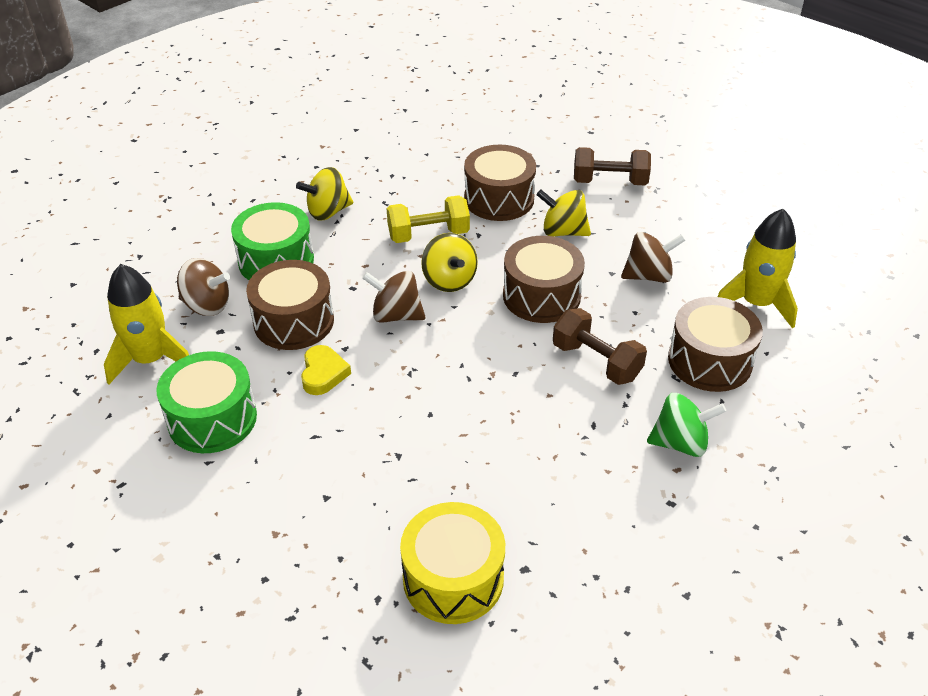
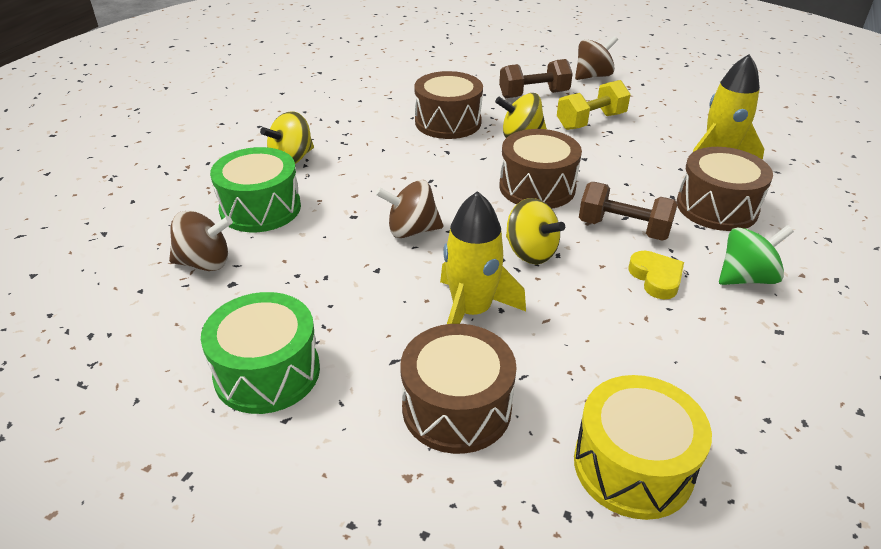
camera: 20 degrees left, 5 degrees down
yellow rocket [104,264,189,384] -> yellow rocket moved to [440,191,526,324]
brown drum [246,260,334,350] -> brown drum moved to [400,324,517,454]
yellow heart [301,345,351,395] -> yellow heart moved to [628,251,684,299]
yellow dumbbell [387,195,470,243] -> yellow dumbbell moved to [557,80,631,130]
yellow spinning top [421,233,478,292] -> yellow spinning top moved to [506,198,565,264]
brown spinning top [621,232,685,283] -> brown spinning top moved to [575,36,618,80]

